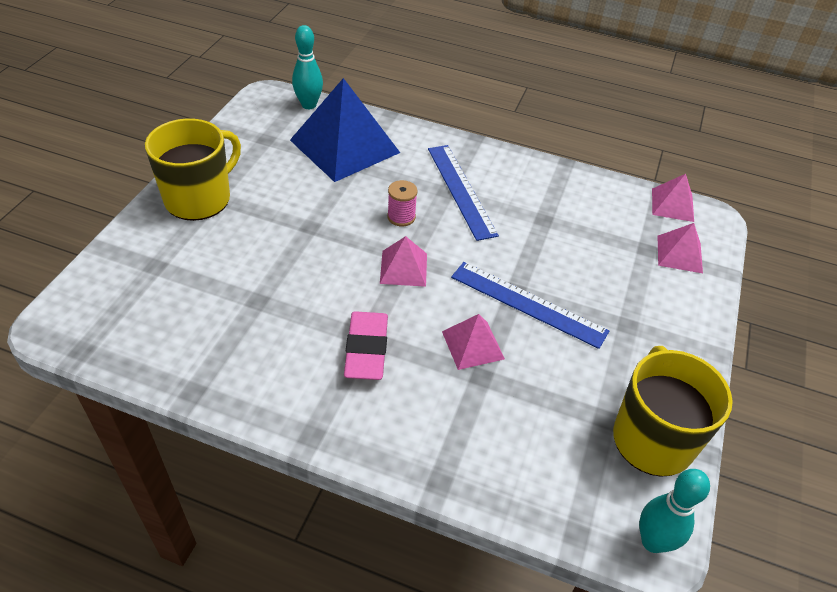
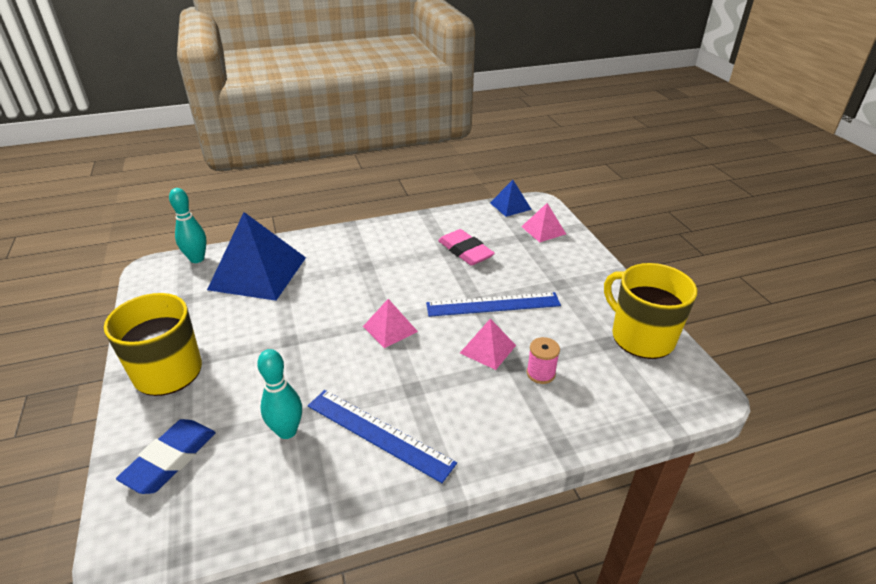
camera: 35 degrees left, 10 degrees down
pink eraser [344,311,388,380] -> pink eraser moved to [438,229,495,266]
pink spool [387,180,418,226] -> pink spool moved to [527,337,560,384]
blue ruler [428,145,499,241] -> blue ruler moved to [308,390,457,483]
turquoise bowling pin [639,469,710,553] -> turquoise bowling pin moved to [257,349,302,439]
pink pyramid [652,174,694,222] -> blue pyramid [490,180,532,217]
none -> blue eraser [116,419,216,494]

